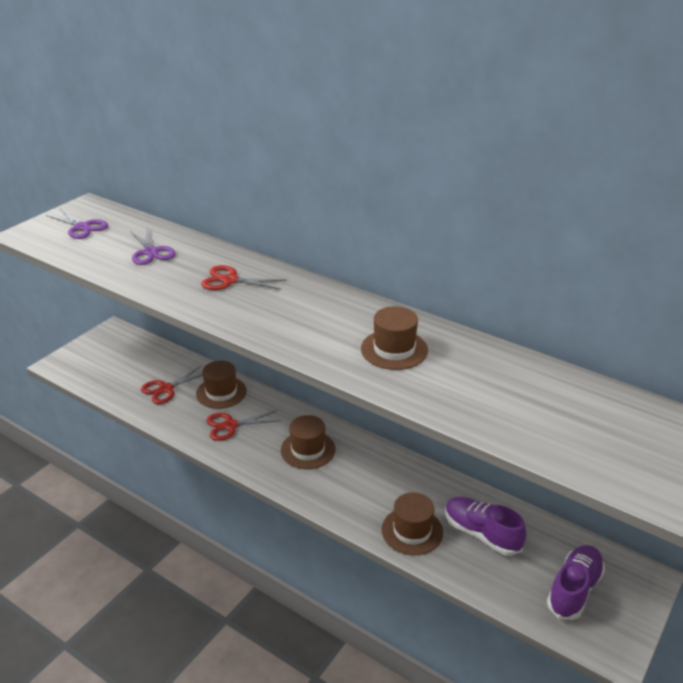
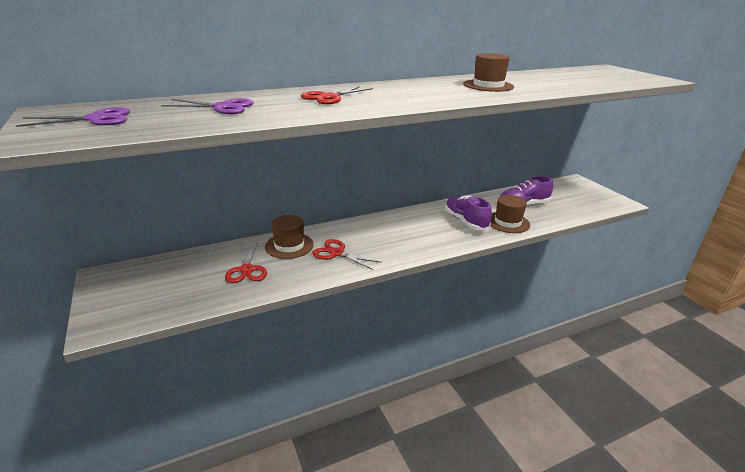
camera: 60 degrees left, 5 degrees down
red scissors [206,410,281,441] -> red scissors turned 105 degrees clockwise [312,239,382,270]
brown hat [281,415,335,469] -> none
purple shoe [547,545,605,620] -> purple shoe moved to [445,196,492,230]

